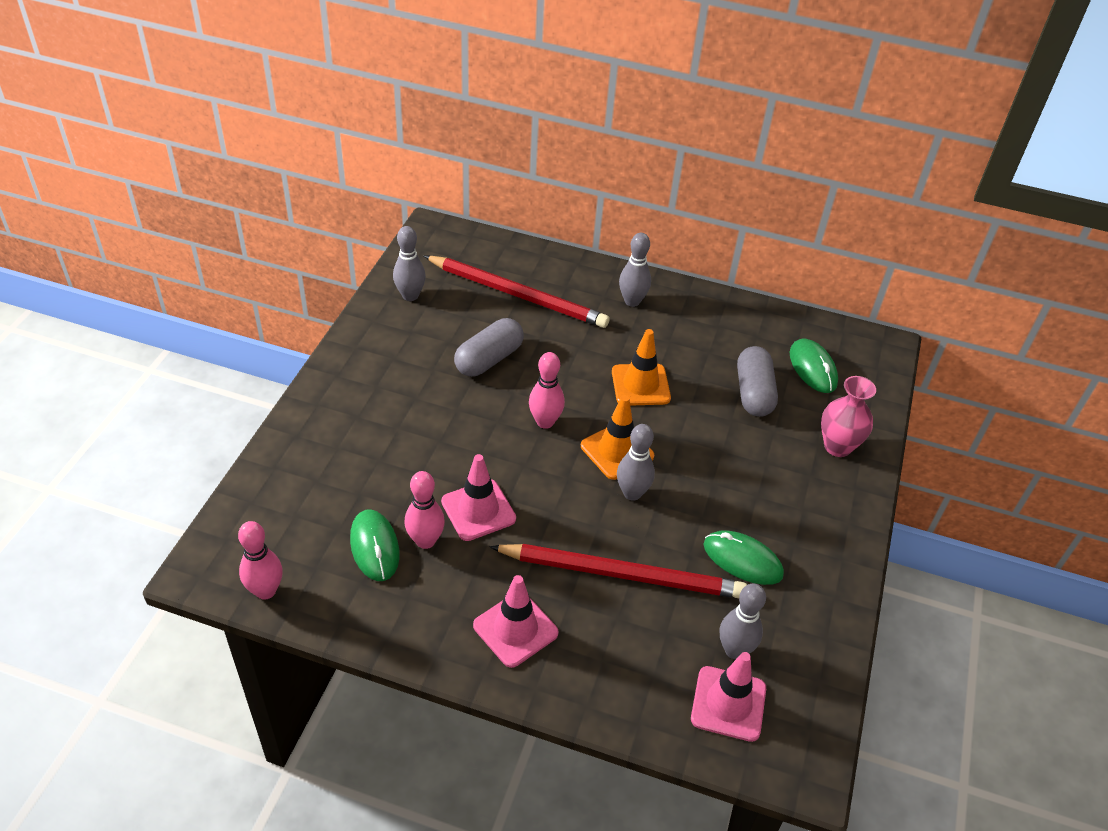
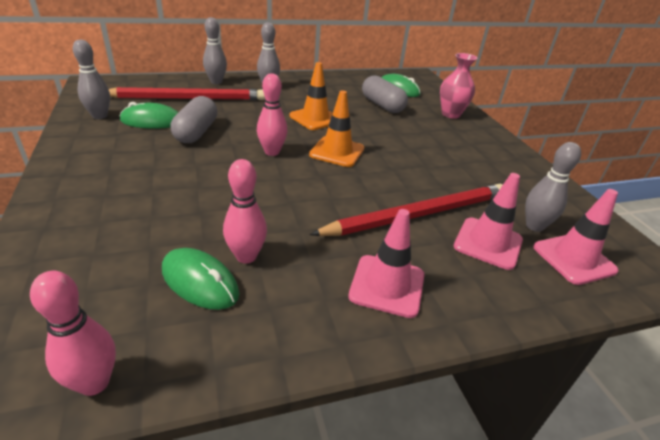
camera: 35 degrees left, 10 degrees down
pink traffic cone [441,454,516,541] -> pink traffic cone moved to [454,173,523,270]
grey bowling pin [617,424,655,501] -> grey bowling pin moved to [203,17,227,84]
green mouse [704,530,784,585] -> green mouse moved to [120,102,179,129]

